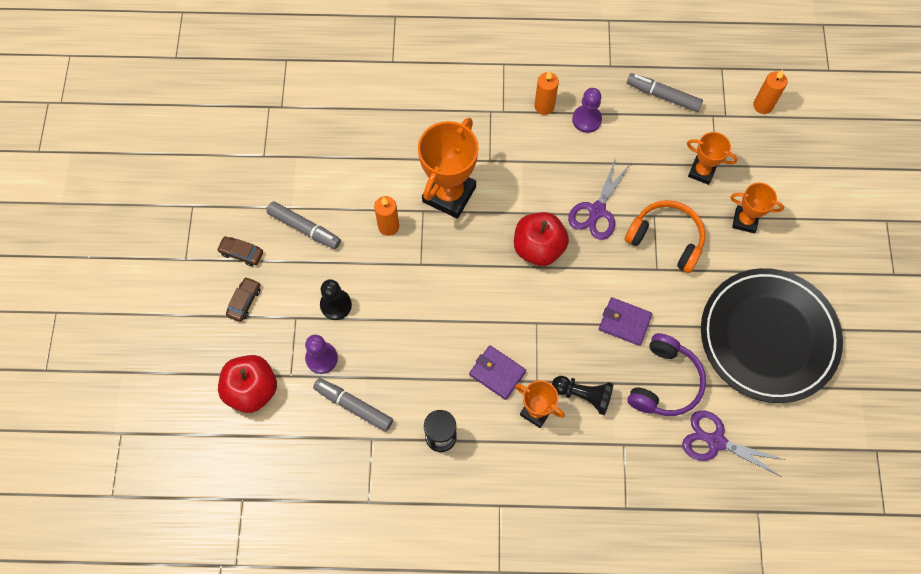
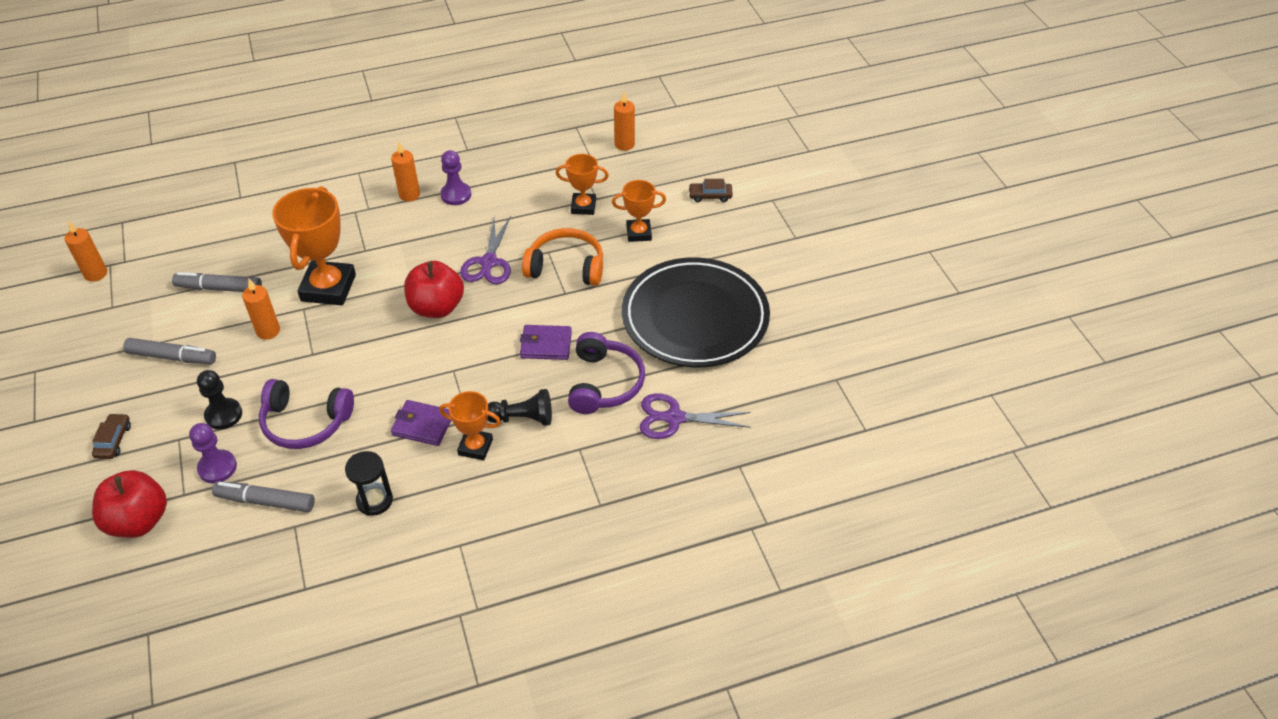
camera: 20 degrees left, 20 degrees down
brown car [217,236,263,266] -> brown car moved to [688,179,733,202]
grey marker [627,73,703,112] -> grey marker moved to [172,272,262,292]
none -> orange candle [65,221,107,282]
none -> purple headphones [259,379,354,449]

